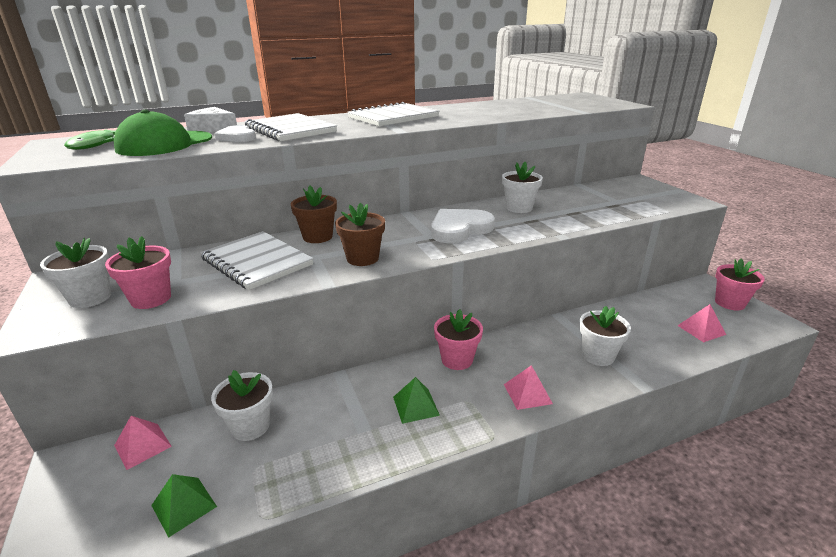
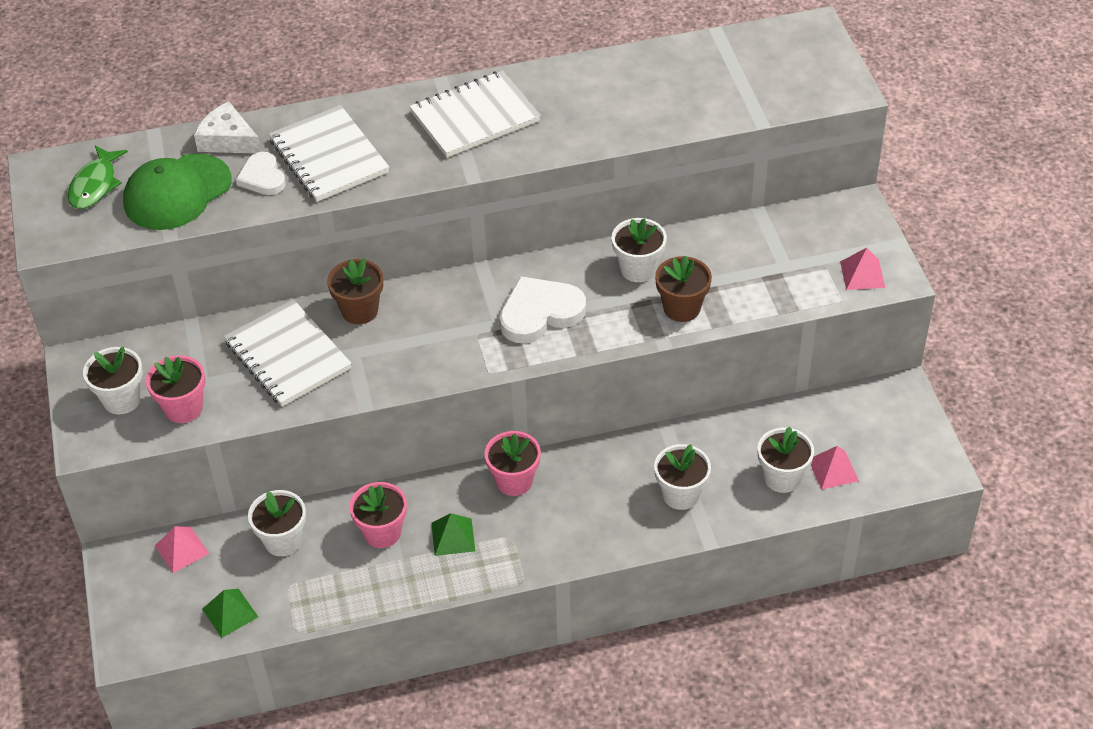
camera: 10 degrees right, 20 degrees up
brown flower pot [335,202,385,266] -> brown flower pot moved to [655,256,712,322]
pink pyramid [504,365,553,410] -> pink pyramid moved to [840,248,885,290]
pink flower pot [715,258,765,311] -> pink flower pot moved to [349,482,407,548]
none -> white flower pot [757,426,814,493]

